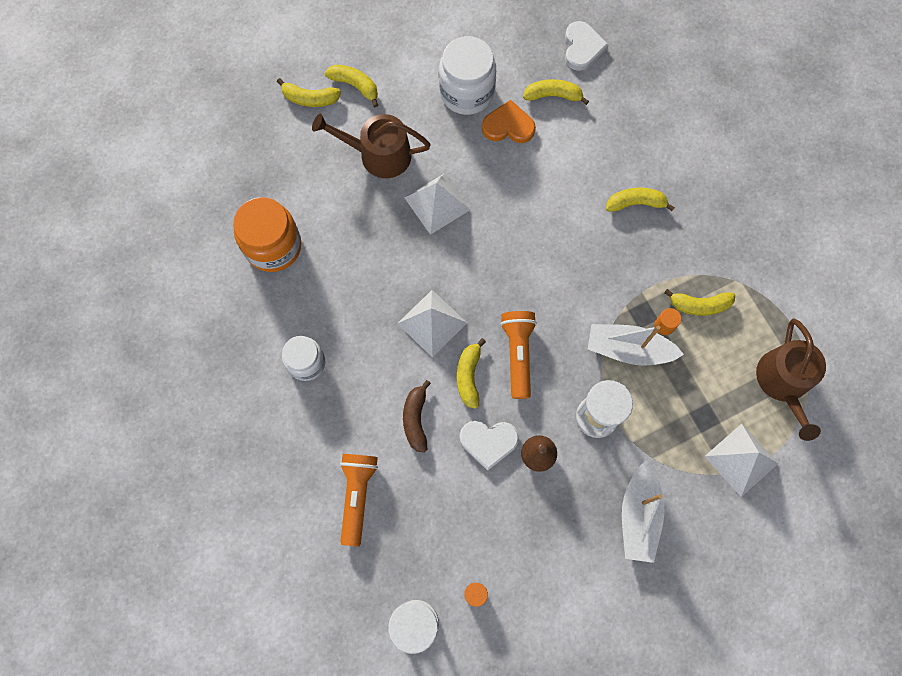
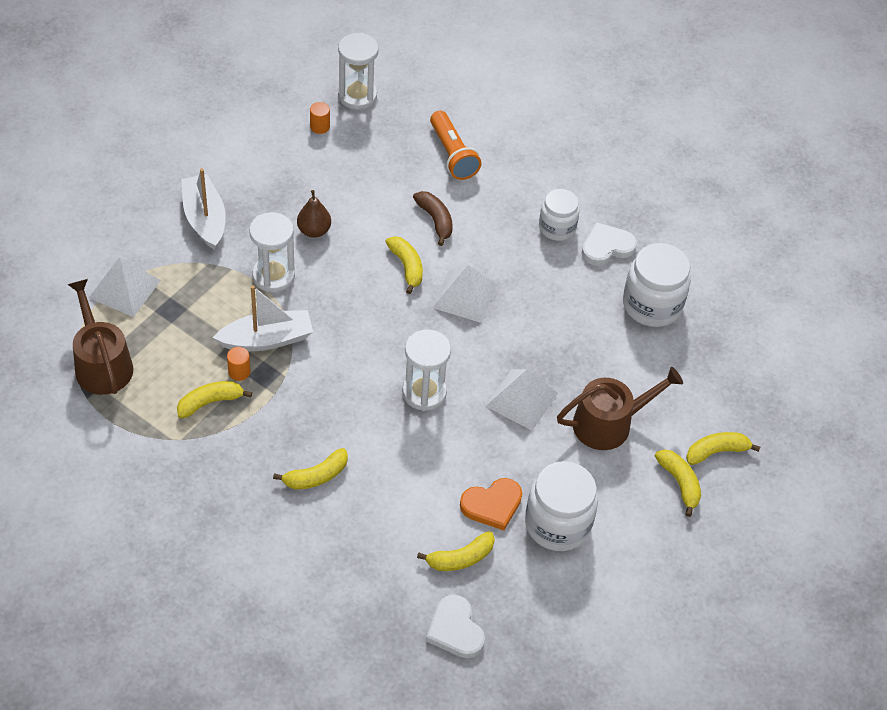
camera: 150 degrees right, 20 degrees down
orange jar [233,197,301,272] -> white jar [623,243,691,327]
yellow banana [325,65,378,107] -> yellow banana turned 120 degrees counterclockwise [655,449,701,517]
white heart [459,421,519,471] -> white heart moved to [582,222,637,266]
orange flashlight [500,311,537,399] -> none
none -> white hourglass [402,329,451,411]

